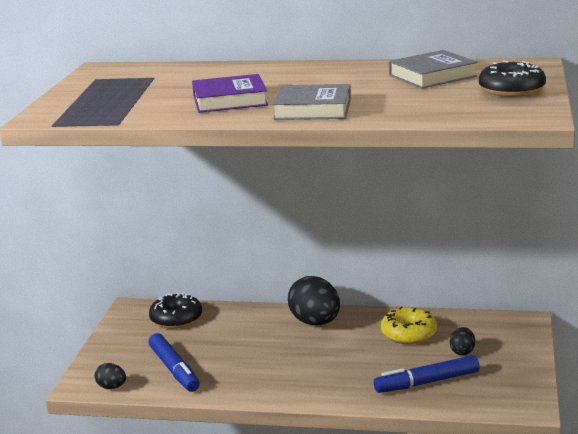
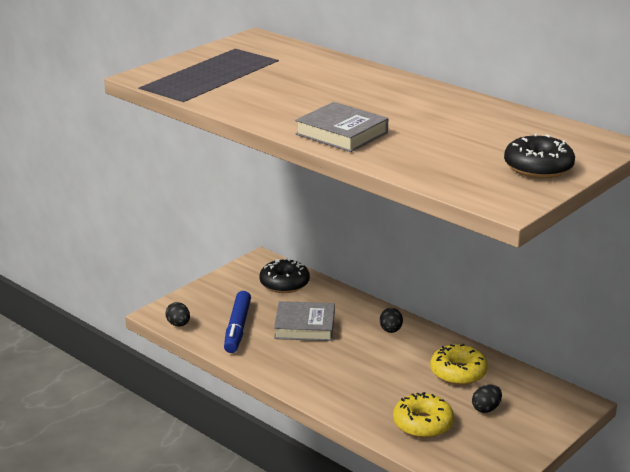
camera: 30 degrees right, 5 degrees up
purple book [192,74,268,113] -> none
black egg [288,276,340,326] -> black egg [380,308,403,333], size x0.49
blue marker [374,355,480,393] -> yellow donut [393,392,454,438]
grey book [389,50,478,89] -> grey book moved to [274,301,335,341]

